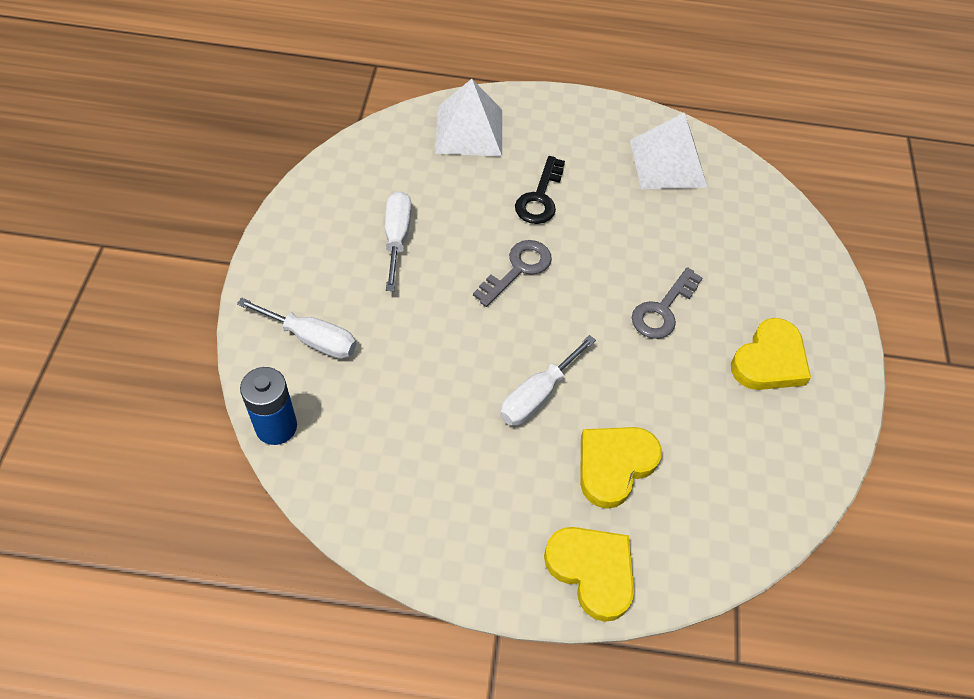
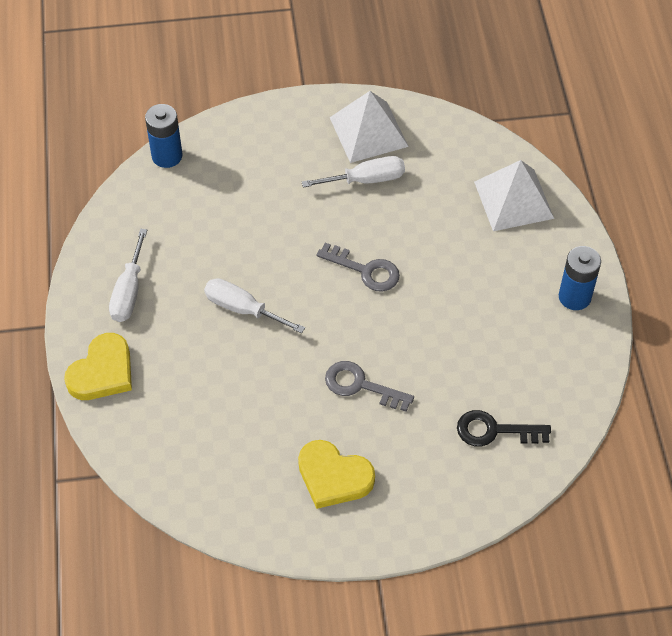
camera: 80 degrees right, 0 degrees up
white screwdriver [237,298,356,359] -> white screwdriver moved to [109,229,147,322]
black key [515,156,565,224] -> black key moved to [457,410,551,447]
yellow heart [580,427,662,509] -> none
white pyramid [630,113,707,189] -> white pyramid moved to [330,91,409,163]
none -> blue battery [559,246,601,310]

